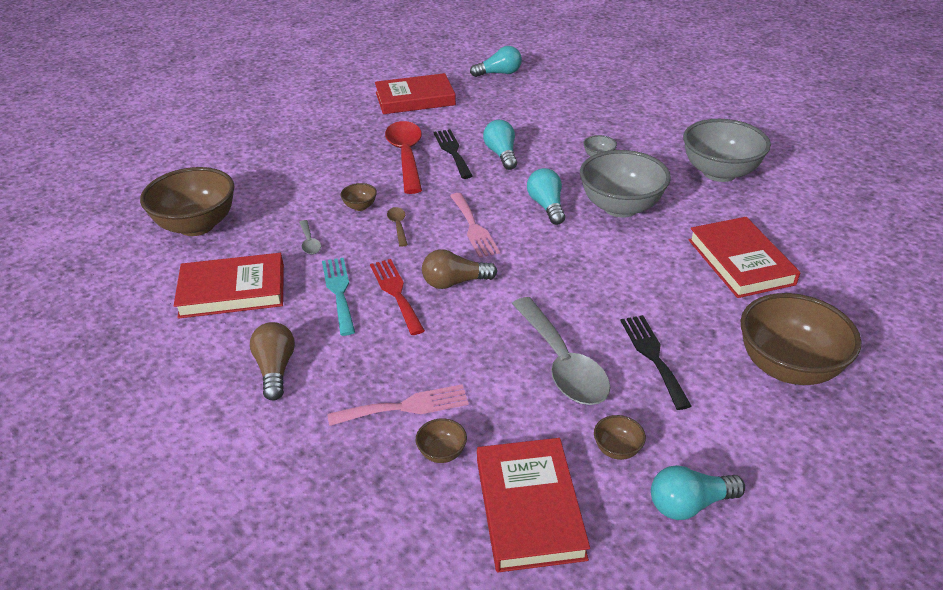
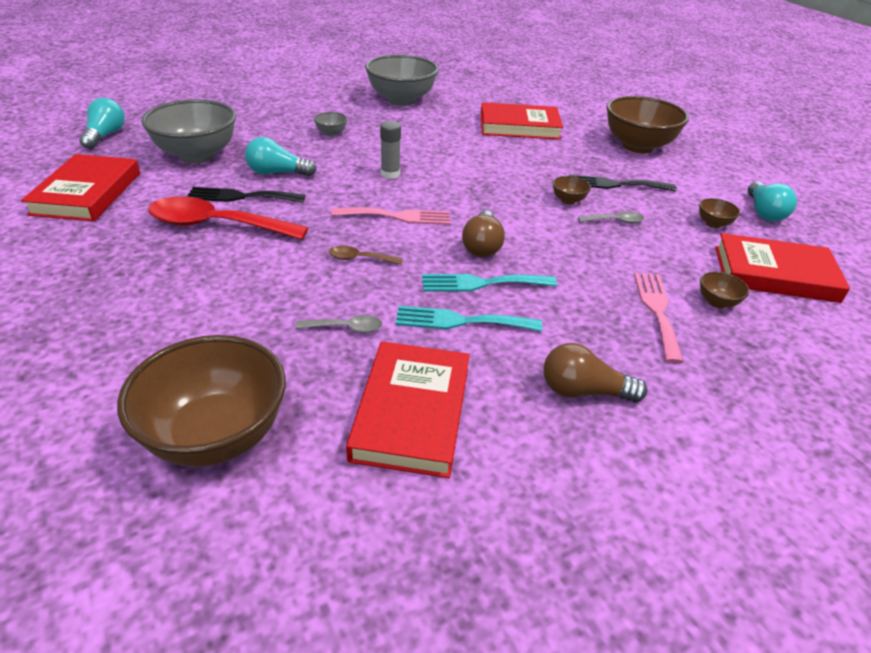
camera: 75 degrees left, 0 degrees up
brown bowl [340,183,377,211] -> brown bowl moved to [552,176,591,204]
red fork [370,259,425,335] -> turquoise fork [422,274,557,292]
grey spoon [512,297,610,405] -> grey spoon [578,211,644,223], size x0.44
turquoise light bulb [527,168,565,225] -> grey glue stick [380,121,401,179]
grey bowl [580,150,671,218] -> grey bowl moved to [141,99,236,163]

